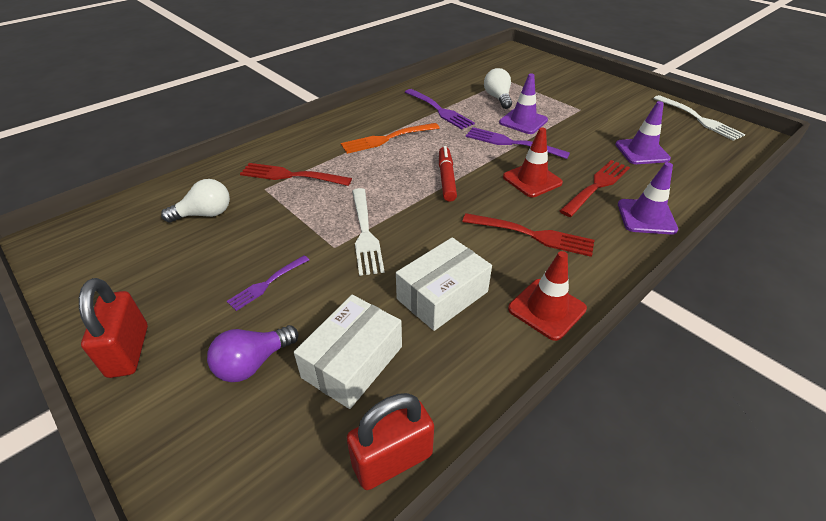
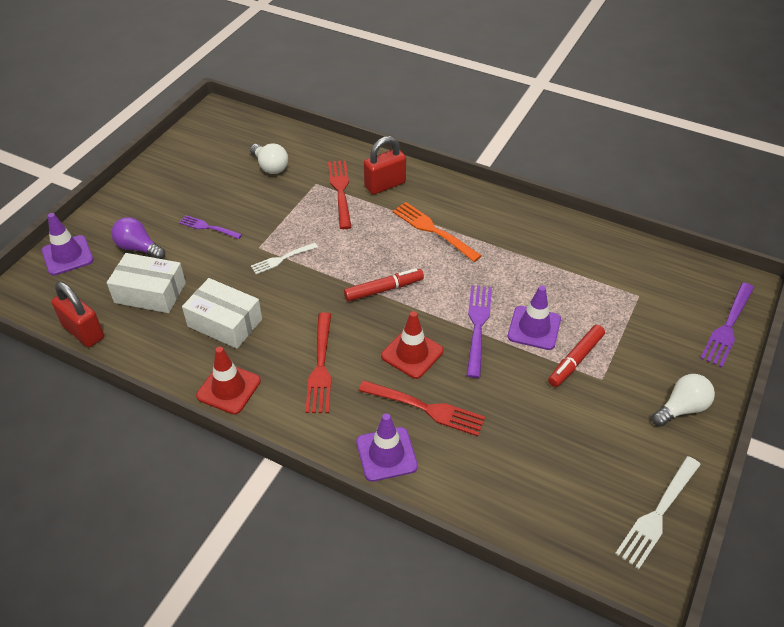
camera: 70 degrees right, 5 degrees up
red padlock [79,278,148,378] -> red padlock moved to [364,136,406,195]
white fork [352,188,385,276] -> white fork [251,243,318,274], size x0.63
purple fork [405,89,475,129] -> purple fork moved to [700,282,754,368]
white light bulb [484,68,512,109] -> white light bulb moved to [652,374,715,426]
purple traffic cone [615,101,671,164] -> purple traffic cone moved to [42,213,94,275]
none -> red marker [548,325,605,387]

